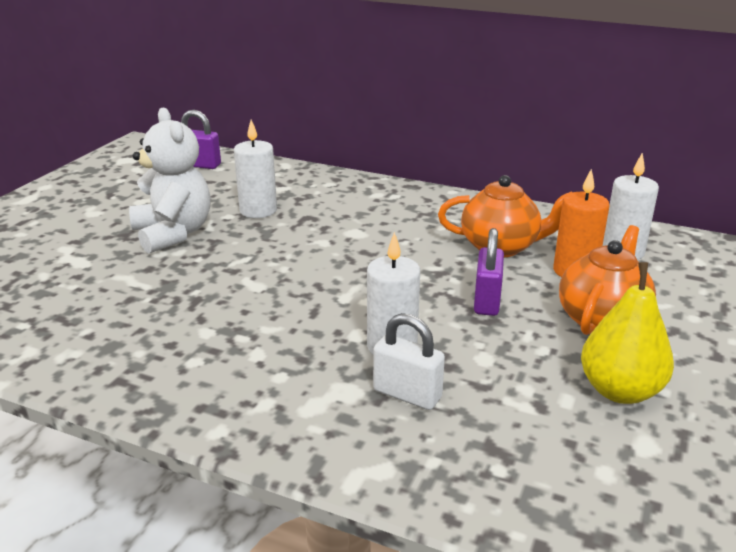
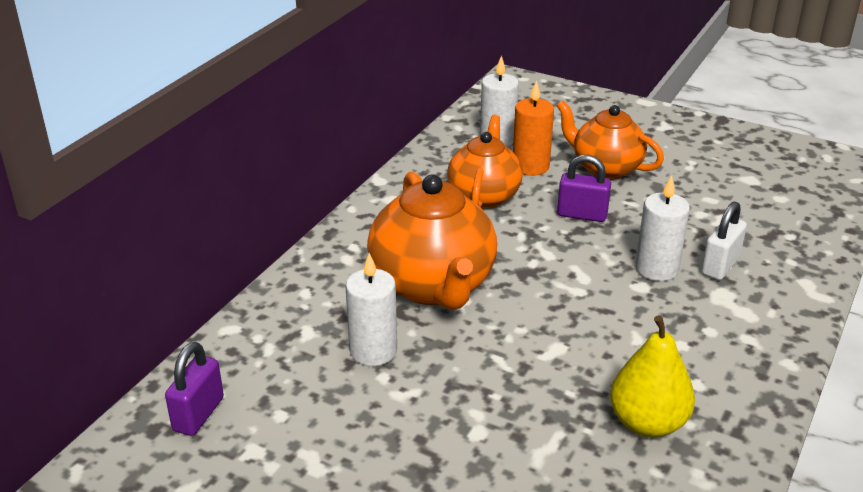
camera: 85 degrees left, 5 degrees up
white teddy bear [129,108,211,254] -> none
yellow pear [581,262,674,404] -> yellow pear moved to [610,315,695,438]
none -> orange teapot [367,172,497,310]

